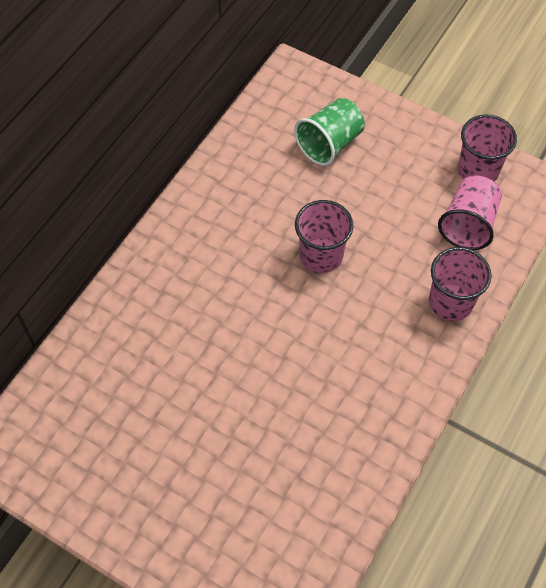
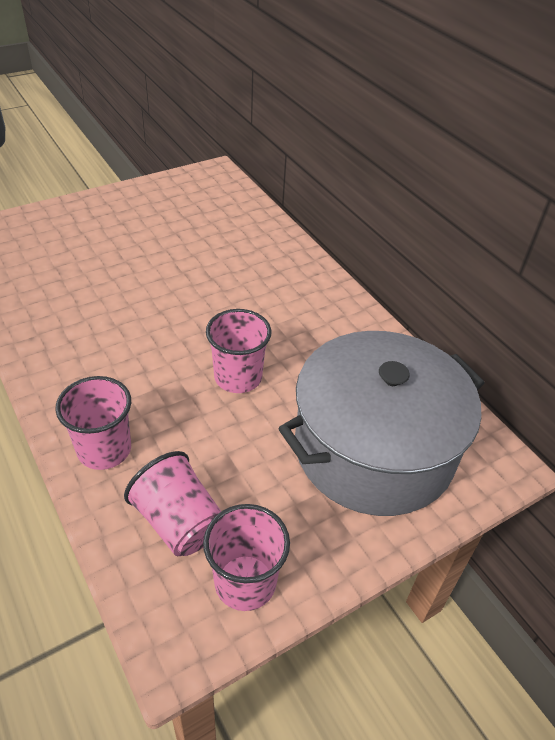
camera: 115 degrees right, 15 degrees down
green cup [294,98,365,166] -> grey pot [278,331,485,516]

